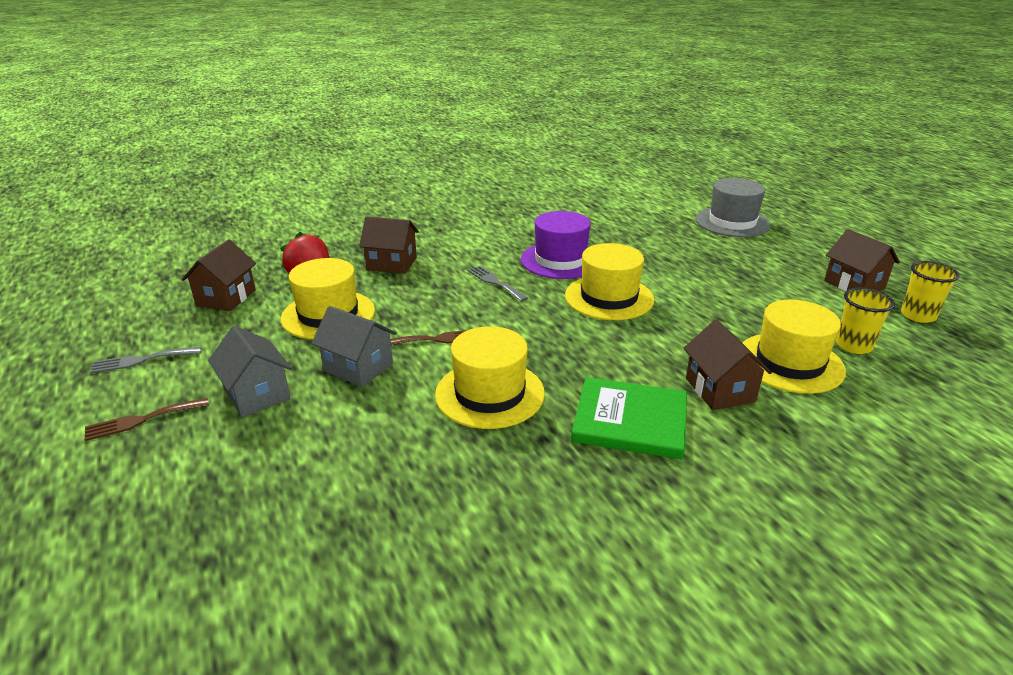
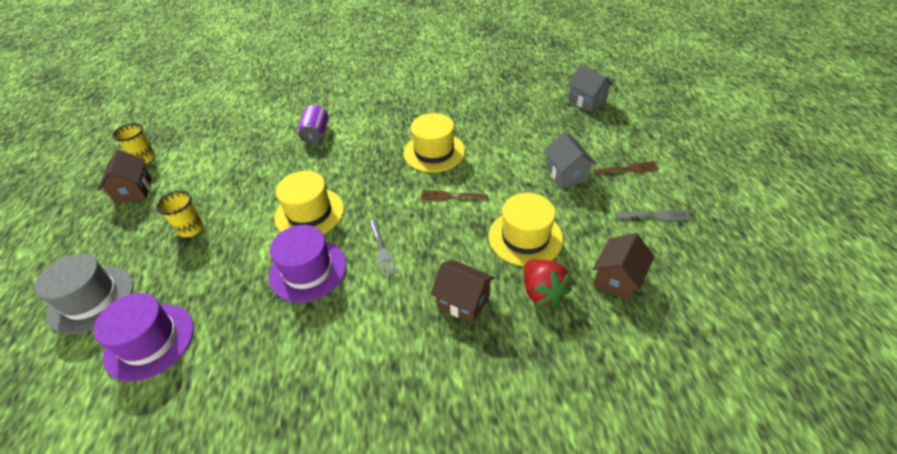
camera: 160 degrees left, 15 degrees up
grey house [311,306,396,387] -> grey house moved to [568,65,614,112]
green book [571,377,687,460] -> none
brown house [684,320,772,410] -> purple can [298,105,329,144]
yellow hat [742,300,846,394] -> none
yellow cup [836,288,895,354] -> yellow cup moved to [156,191,203,237]
none -> purple hat [93,293,194,382]

